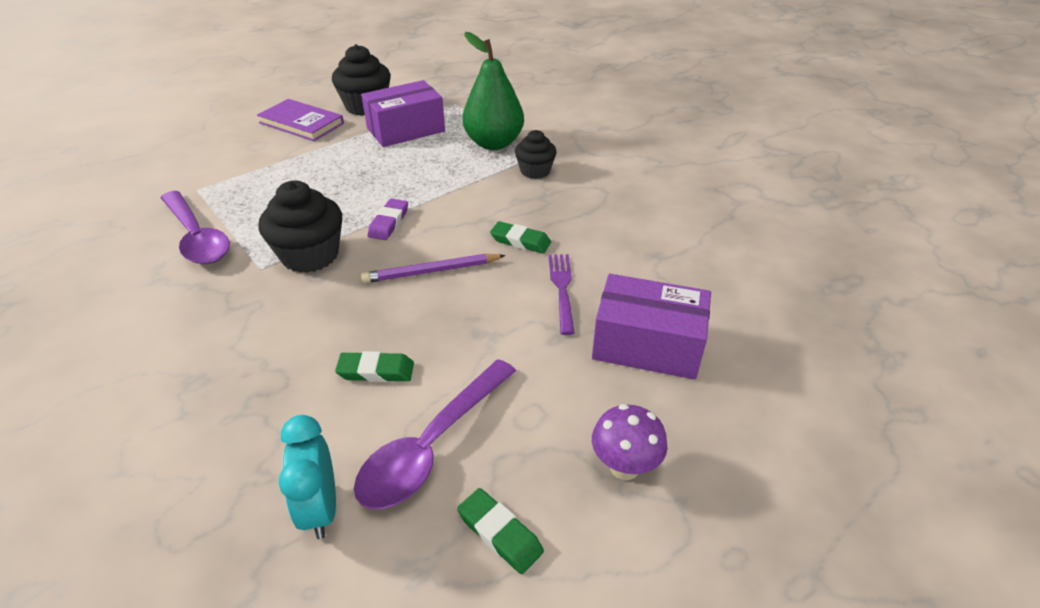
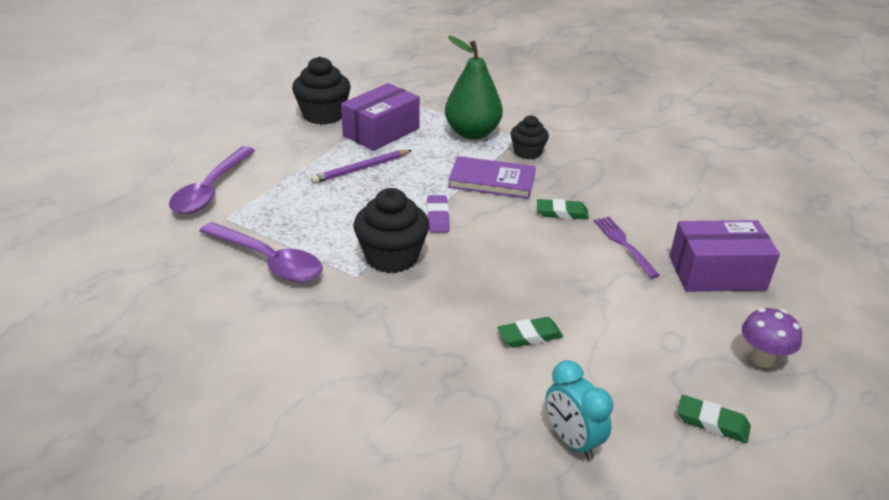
camera: 20 degrees left, 5 degrees down
purple book [257,99,344,141] -> purple book moved to [448,156,536,199]
purple spoon [354,359,516,509] -> purple spoon moved to [169,146,255,214]
purple pencil [361,254,506,283] -> purple pencil moved to [311,150,412,184]

